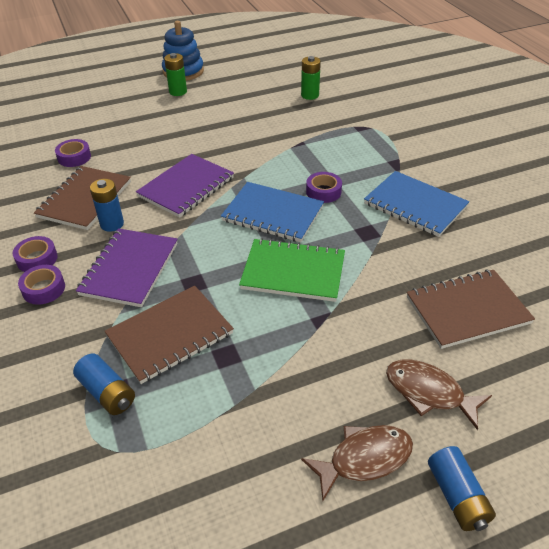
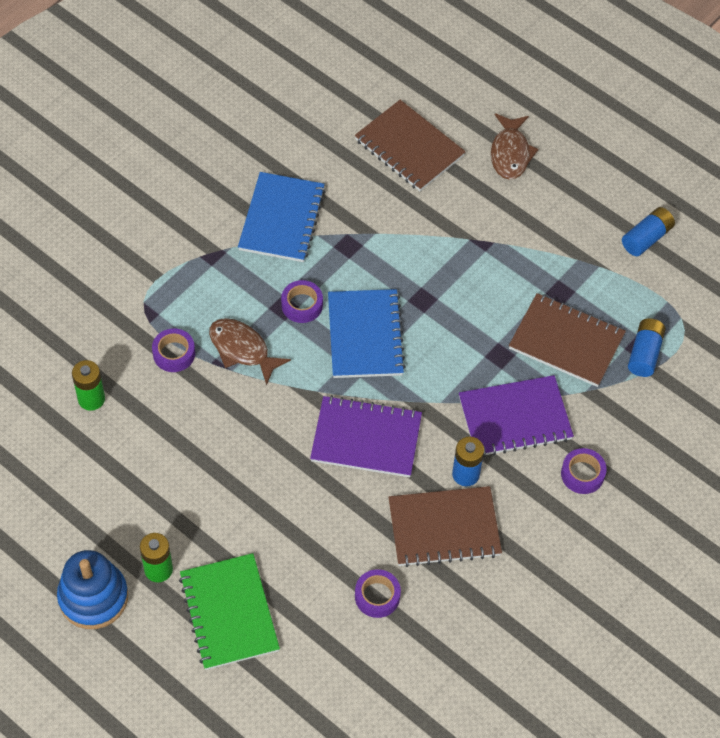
camera: 120 degrees left, 15 degrees up
purple tape [13,236,58,272] -> purple tape moved to [152,329,195,372]
green notebook [239,238,345,302] -> green notebook moved to [179,553,280,670]
brown fish [301,425,413,501] -> brown fish moved to [209,318,291,385]
blue battery [428,446,496,531] -> blue battery moved to [622,207,675,256]

